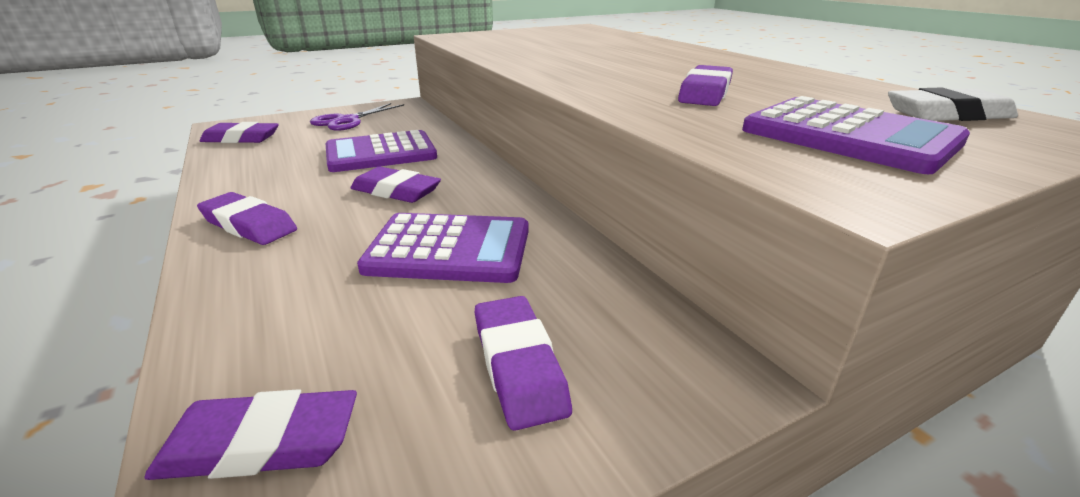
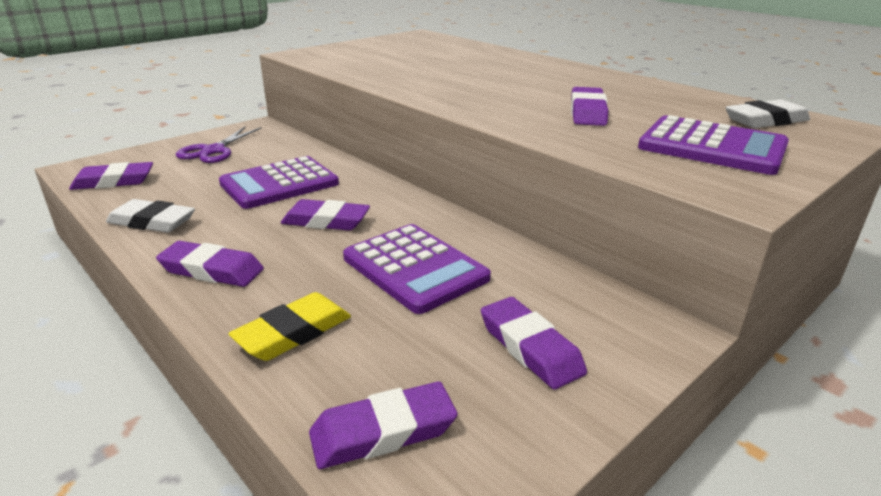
camera: 15 degrees left, 0 degrees up
purple calculator [357,213,528,283] -> purple calculator turned 60 degrees clockwise [343,224,491,314]
none -> white eraser [106,199,195,233]
none -> yellow eraser [228,292,351,361]

